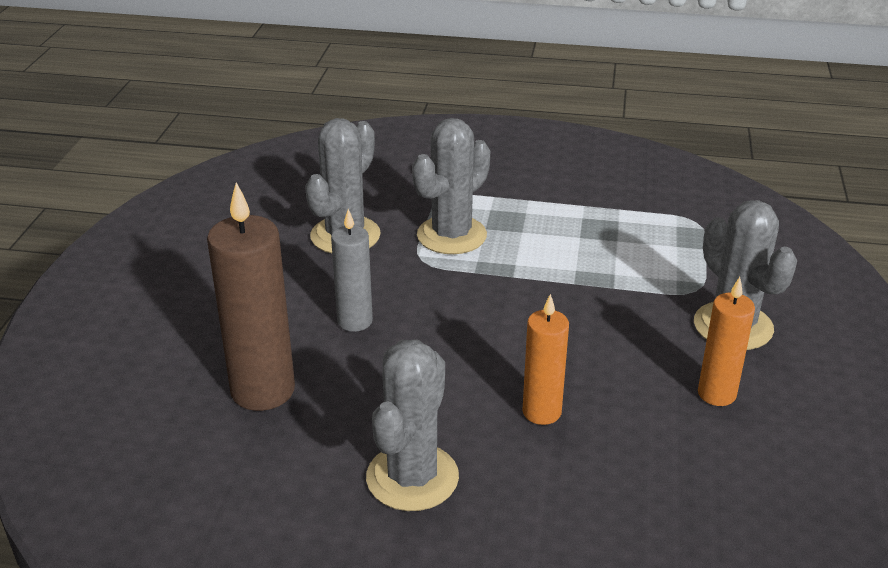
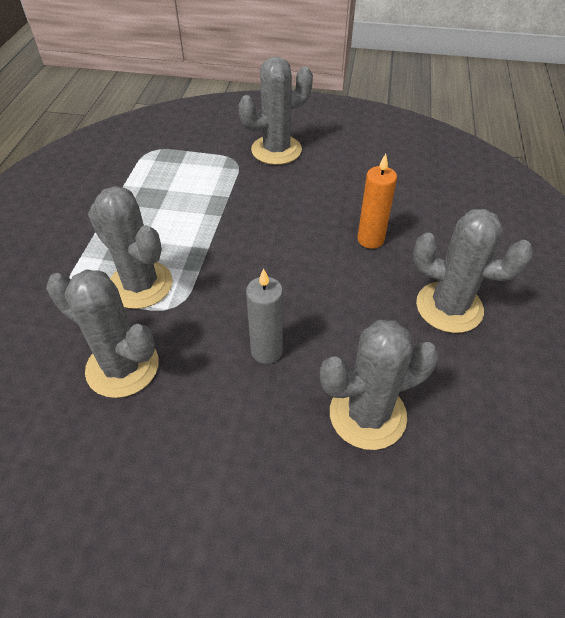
camera: 90 degrees left, 15 degrees up
brown candle [207,182,295,411] -> grey cactus [320,320,439,450]
orange candle [698,277,755,406] -> none

